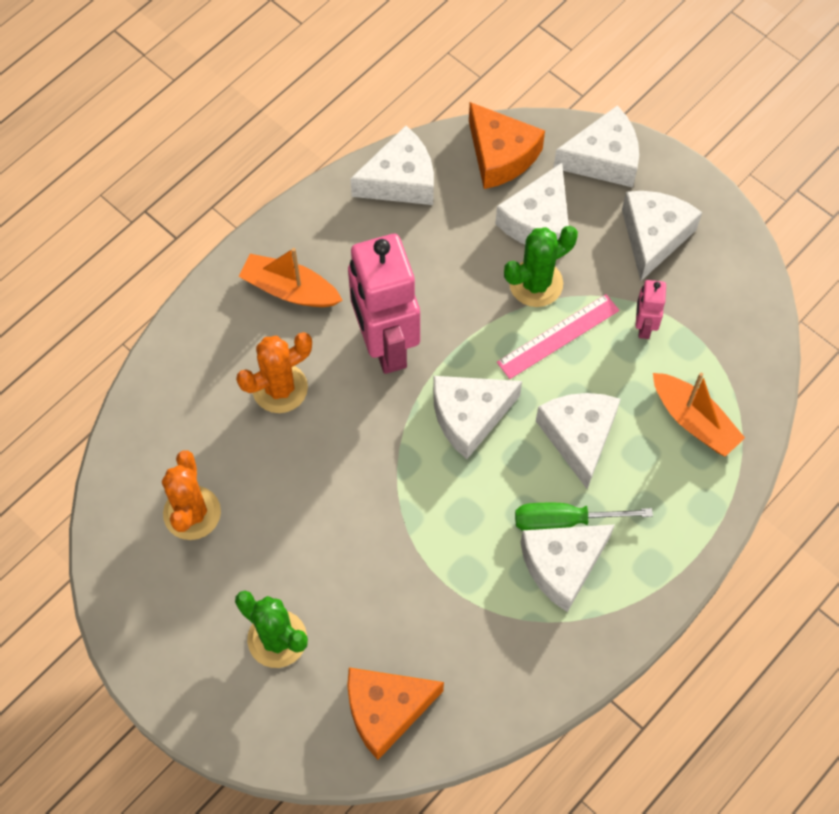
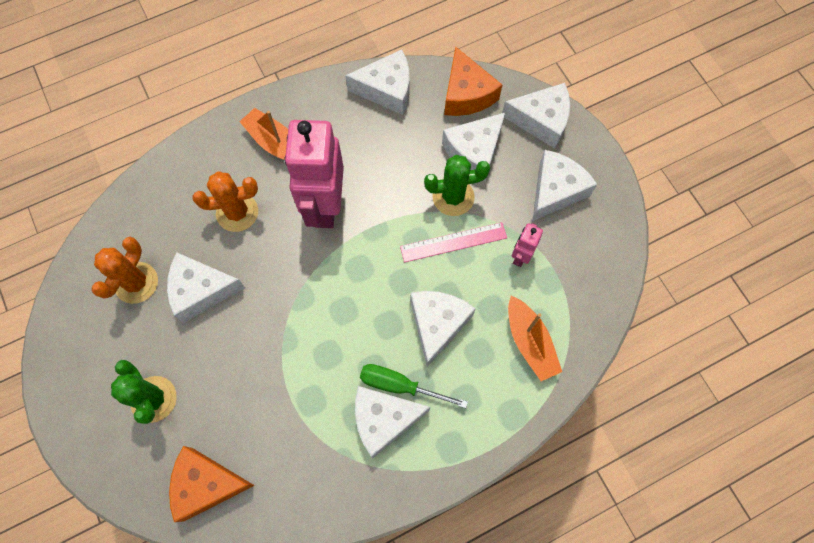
camera: 20 degrees right, 5 degrees up
white cheese [433,376,522,459] -> white cheese moved to [167,252,245,323]

